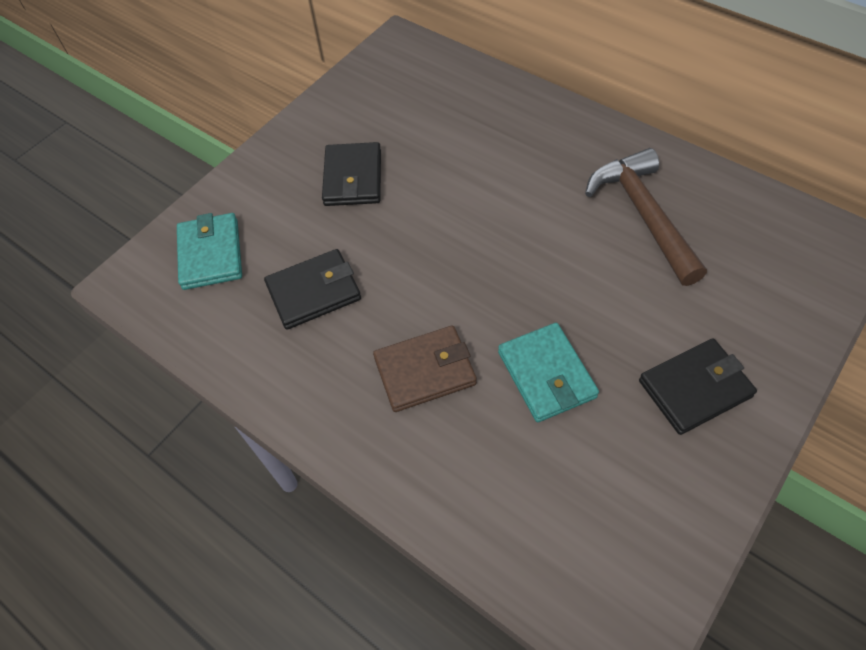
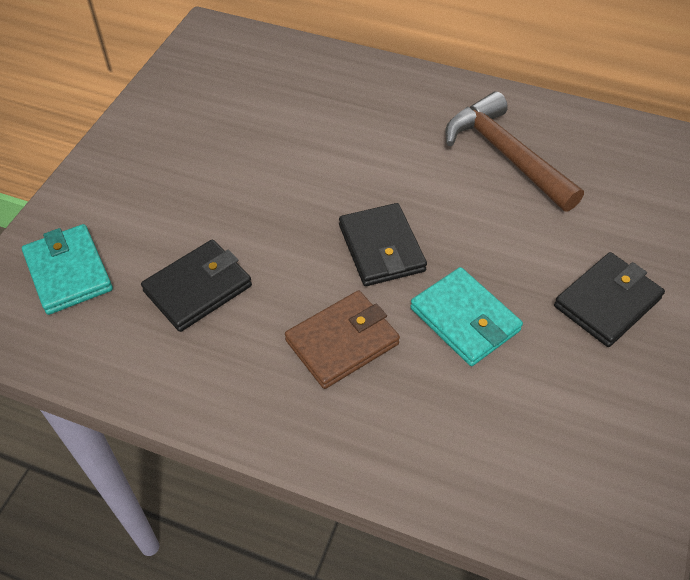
camera: 20 degrees left, 5 degrees down
black wallet [322,142,381,206] -> black wallet moved to [339,203,427,286]

